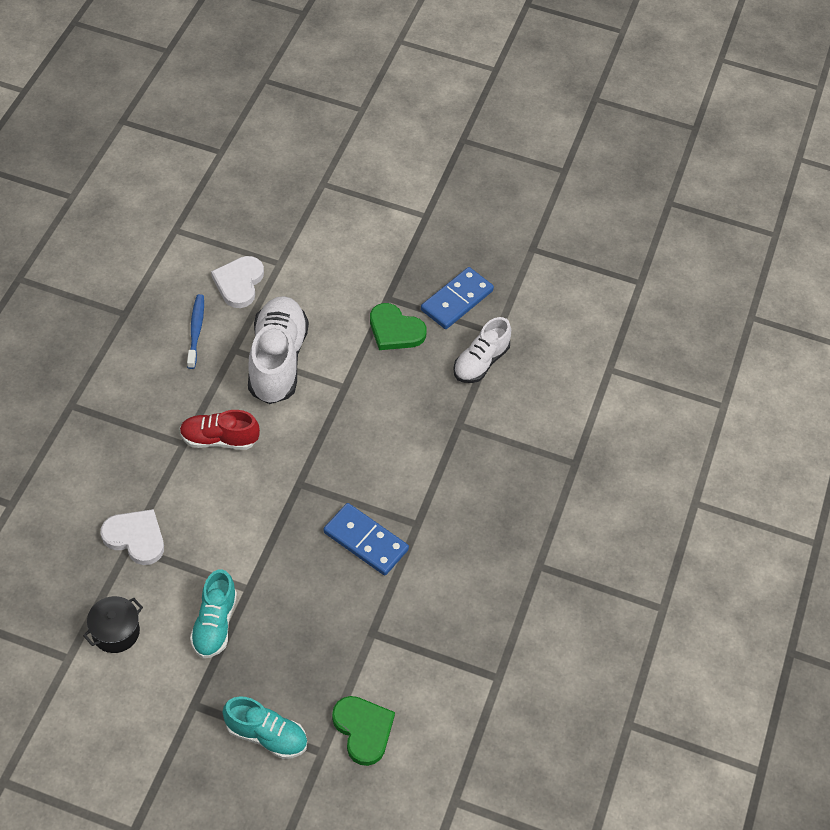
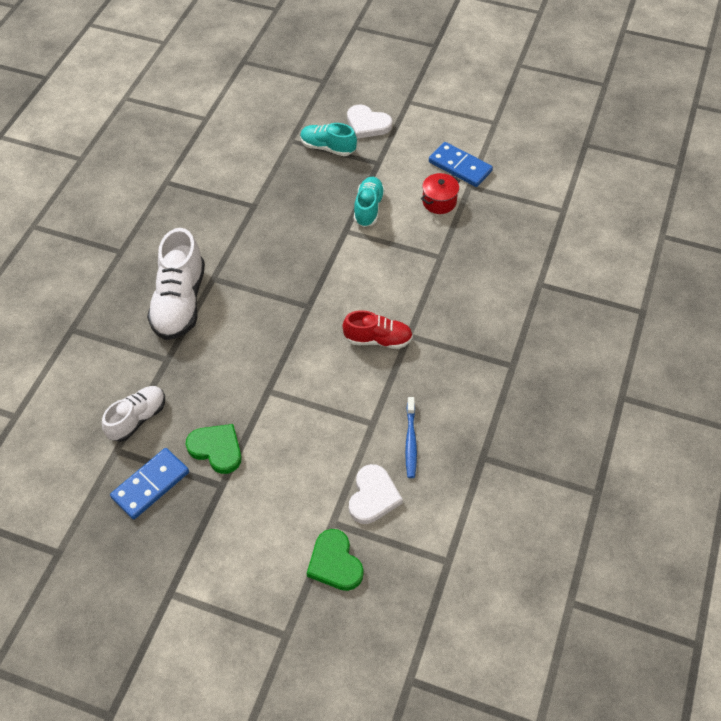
camera: 175 degrees left, 0 degrees up
black pot [83,596,143,653] -> red pot [421,173,460,214]
white heart [101,509,164,565] -> white heart moved to [347,104,392,139]
white shoe [248,296,309,404] -> white shoe moved to [147,228,205,340]
blue domino [324,503,409,576] -> blue domino moved to [429,142,493,187]
green heart [332,696,395,766] -> green heart moved to [307,529,364,591]

